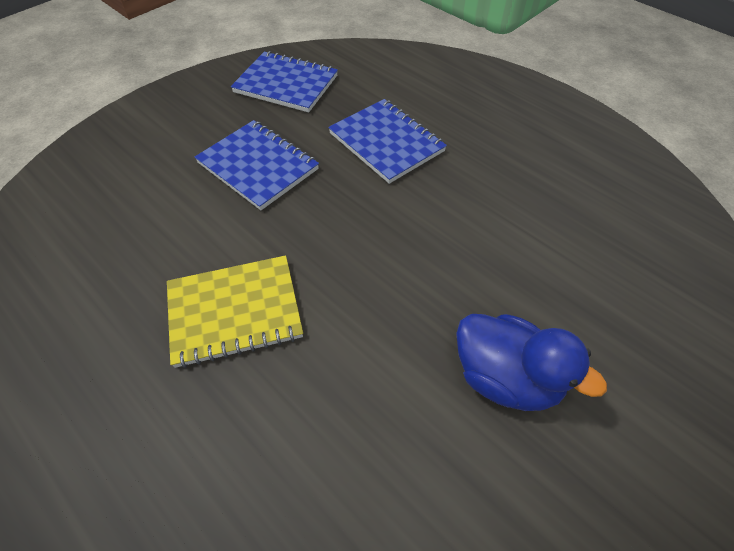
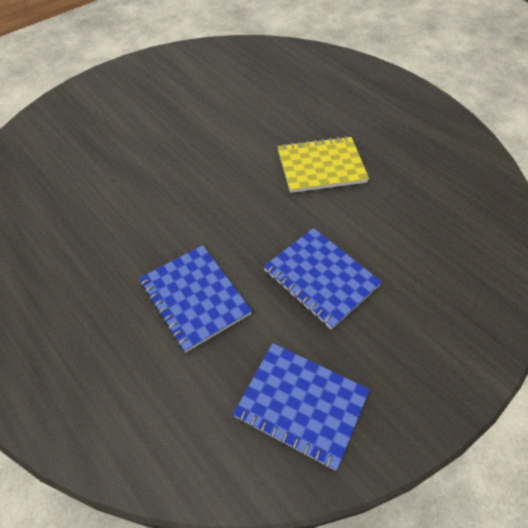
camera: 175 degrees left, 0 degrees up
blue duck [456,314,607,411] -> none

